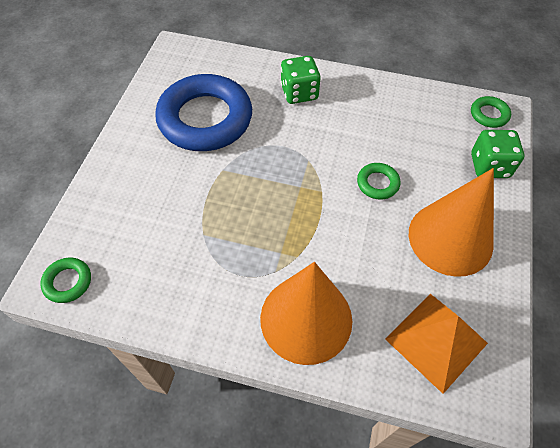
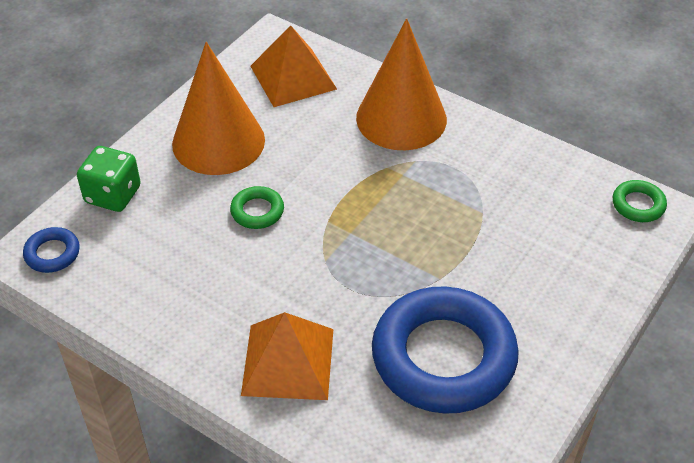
camera: 160 degrees left, 10 degrees down
green dice [281,56,320,104] -> orange pyramid [241,312,334,400]
green ring [471,96,511,128] -> blue ring [23,227,80,273]

